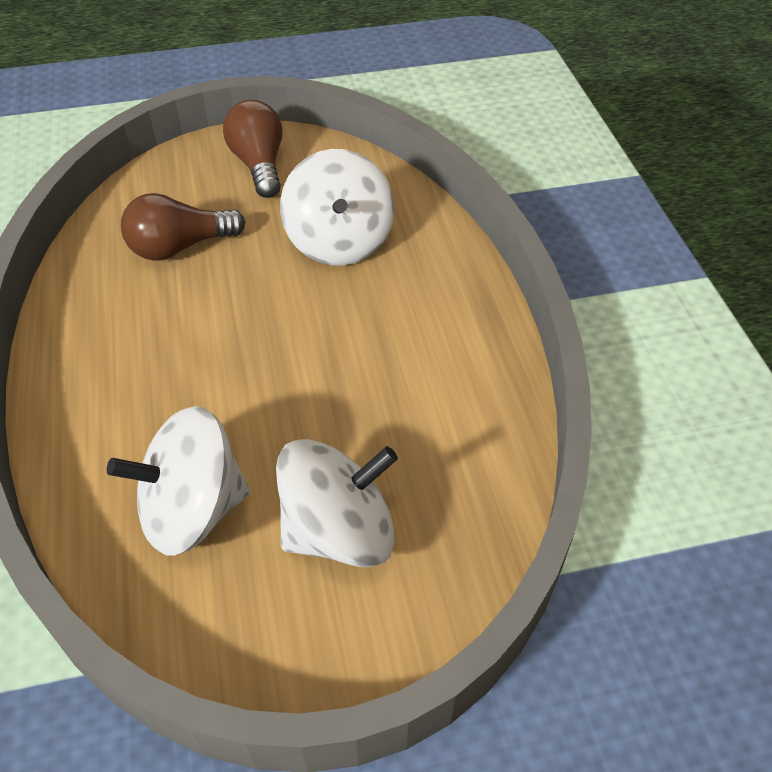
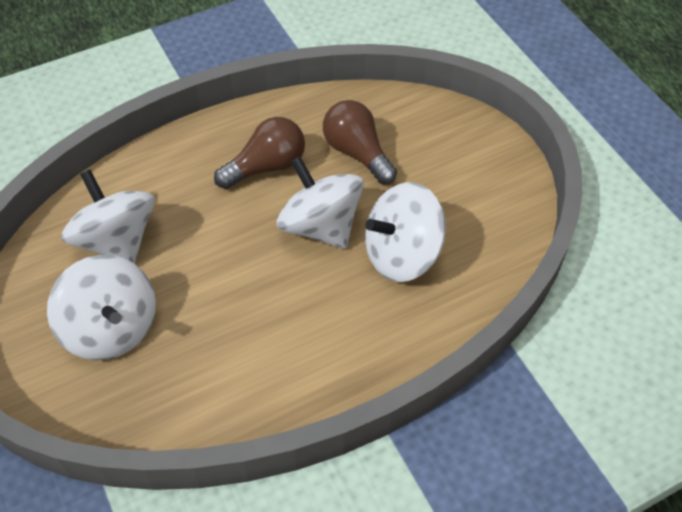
camera: 75 degrees right, 5 degrees up
brown light bulb [223,100,283,198] -> brown light bulb moved to [214,117,305,189]
none -> white spinning top [277,157,364,249]

